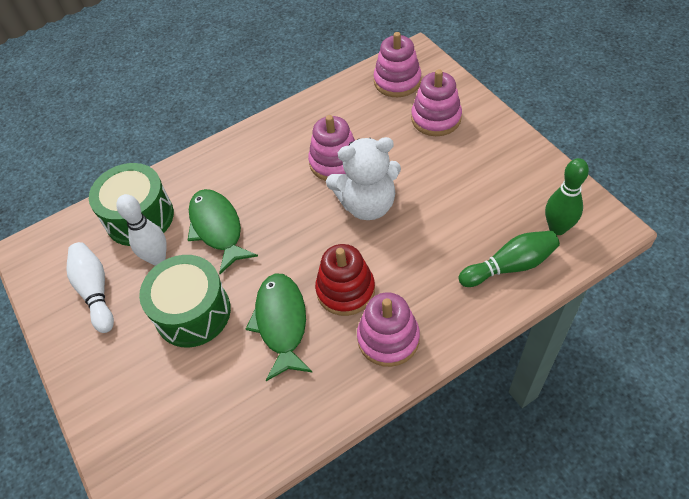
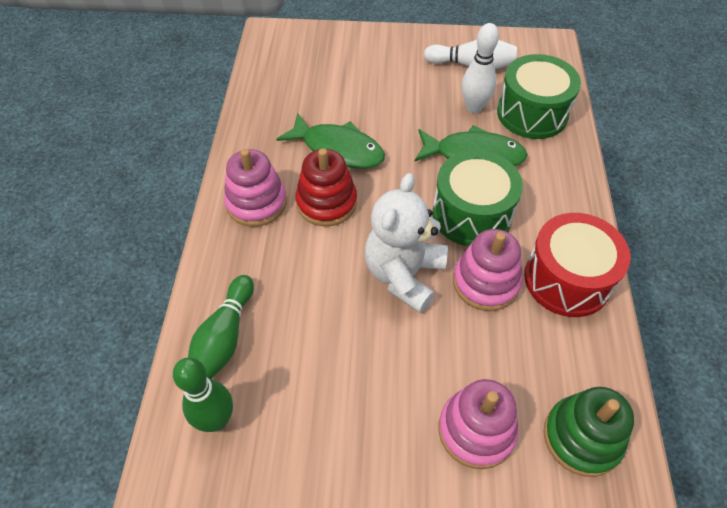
camera: 120 degrees right, 0 degrees up
green drum [139,255,231,348] -> green drum moved to [433,150,523,247]
pink stacking toy [374,32,421,97] -> green stacking toy [544,387,634,477]
none -> red drum [524,213,630,317]

